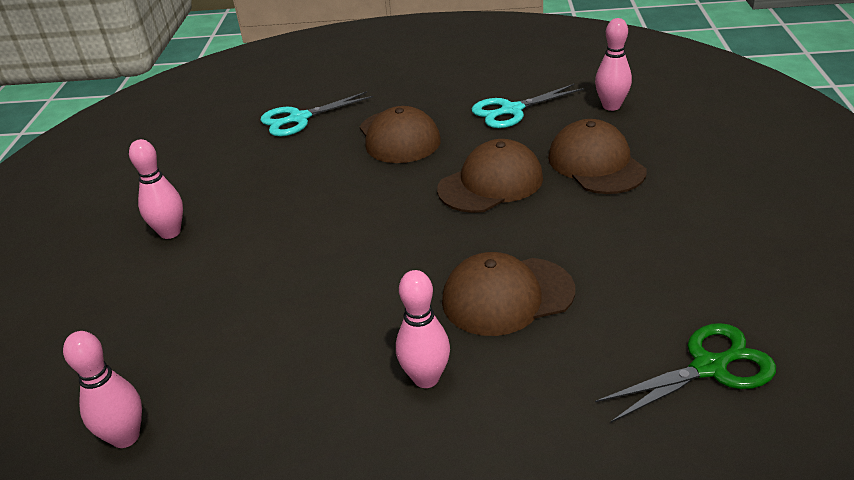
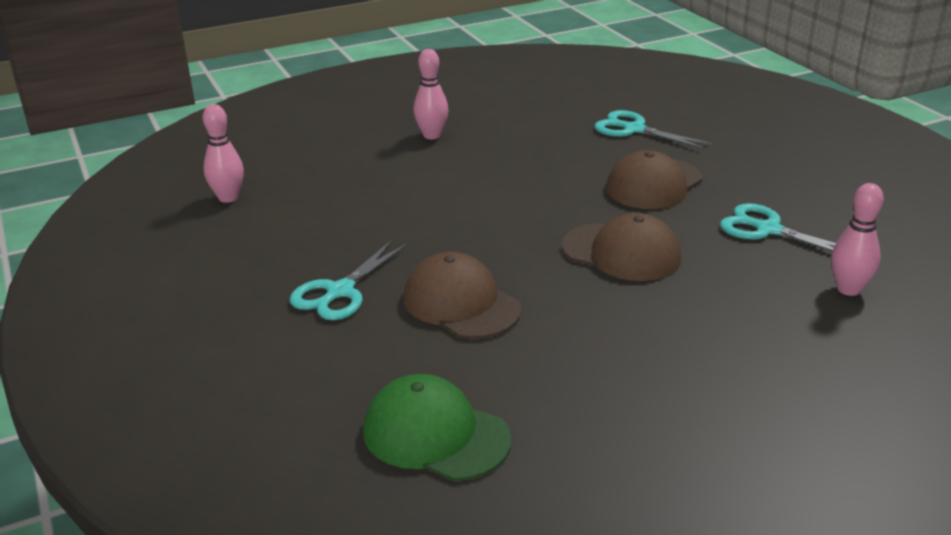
camera: 60 degrees right, 5 degrees down
pink bowling pin [396,270,450,388] -> turquoise scissors [290,239,409,320]
brown cap [548,119,647,194] -> none
green scissors [595,323,776,423] -> green cap [363,374,512,481]

